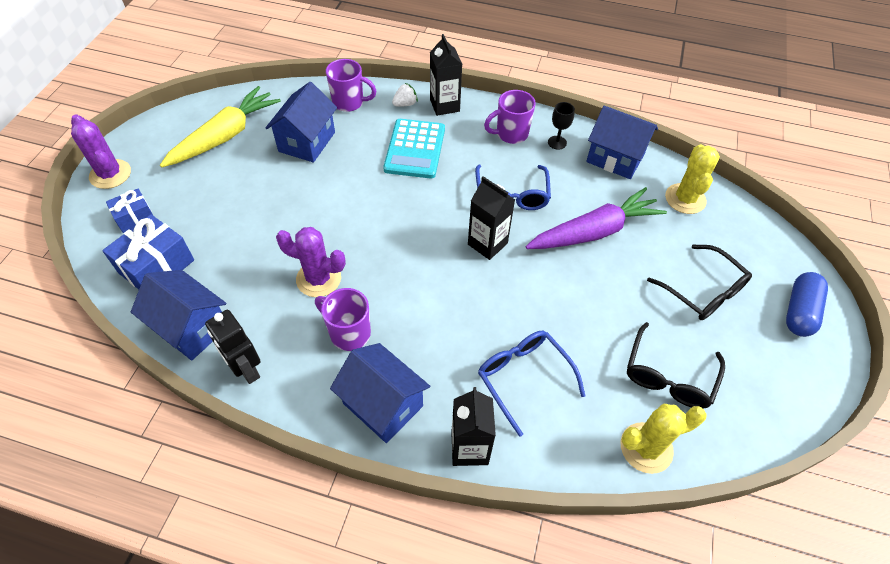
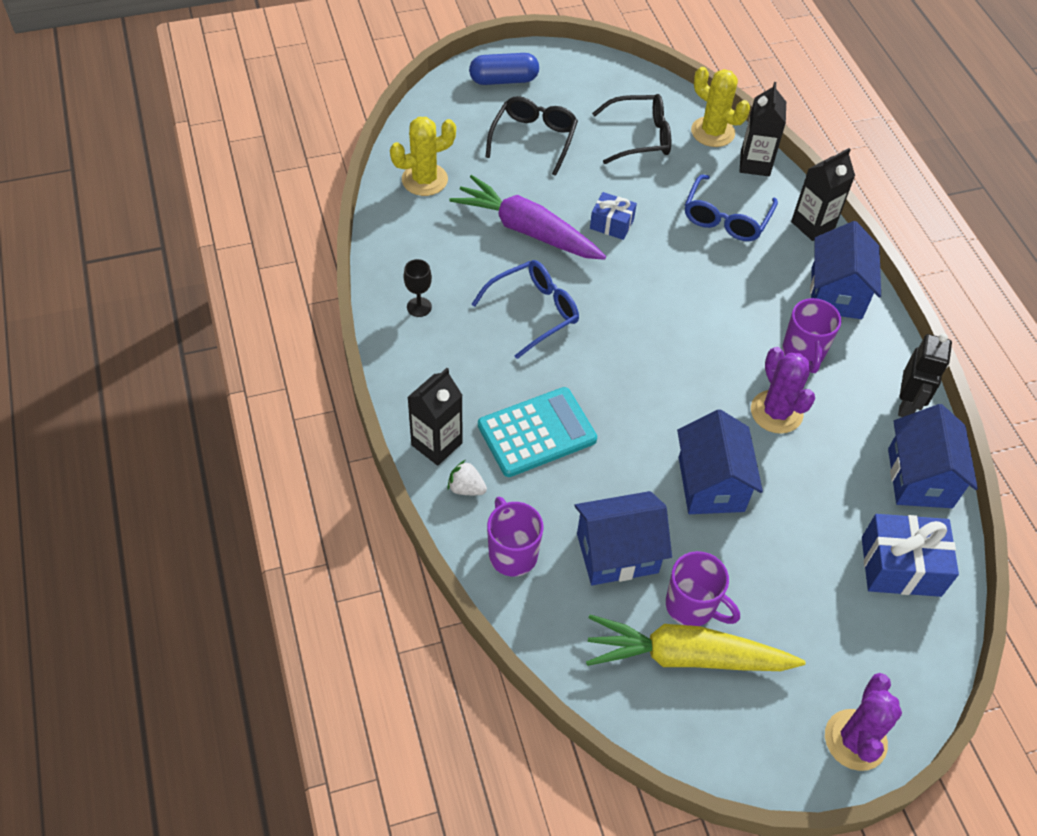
camera: 125 degrees left, 0 degrees up
blue gift [106,189,153,233] -> blue gift moved to [590,192,637,240]
black carton [468,176,515,260] -> black carton moved to [739,82,786,176]
purple mug [484,90,536,144] -> purple mug moved to [666,551,740,626]
blue house [586,106,658,179] -> blue house moved to [677,409,763,514]

